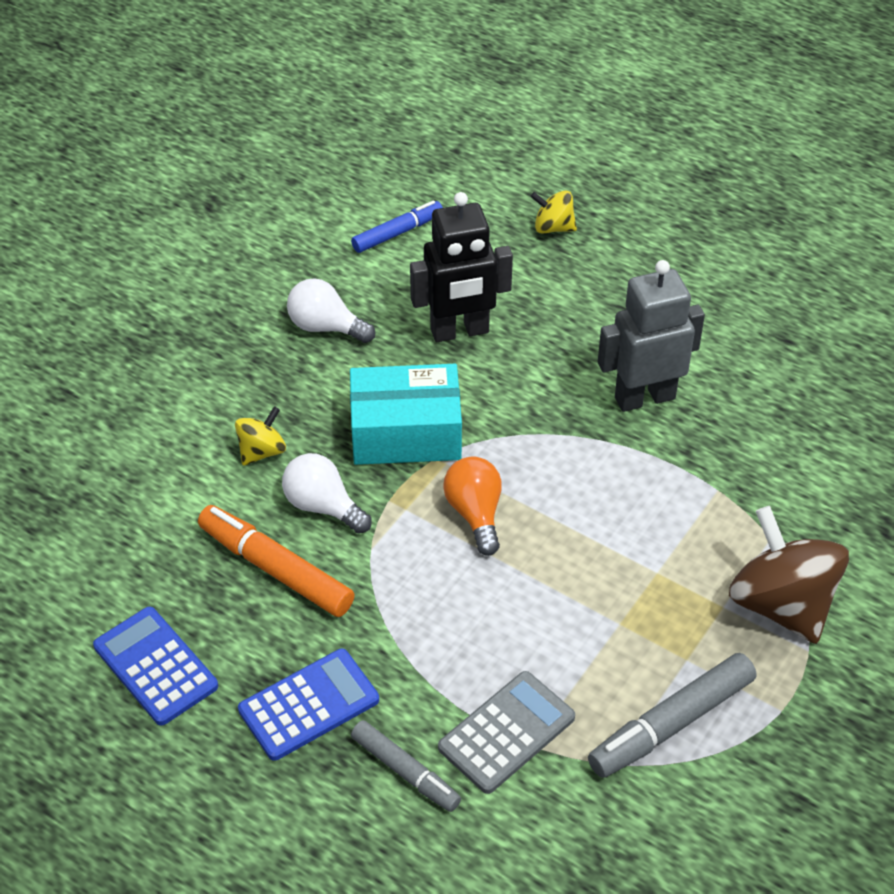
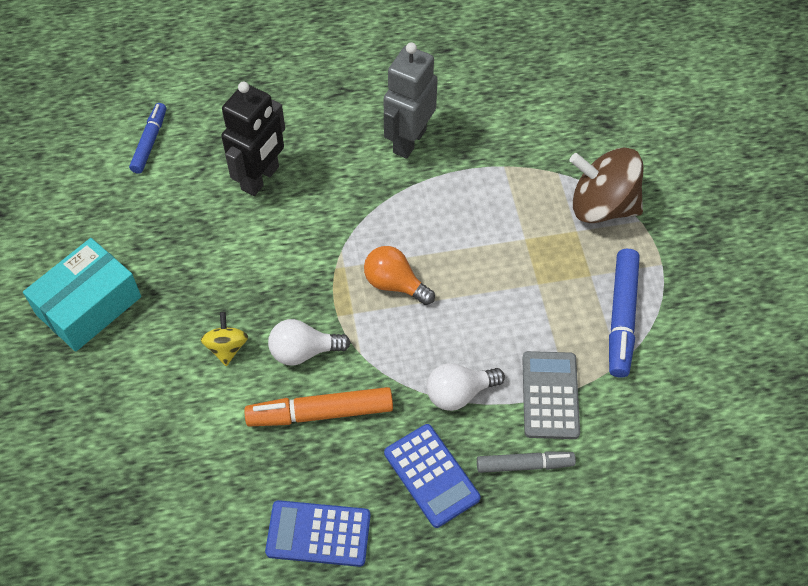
camera: 45 degrees left, 10 degrees up
blue calculator [238,649,379,761] -> blue calculator turned 135 degrees clockwise [384,424,481,528]
white light bulb [287,278,376,343] -> white light bulb moved to [427,363,505,411]
turquoise box [350,364,462,465] -> turquoise box moved to [23,238,141,352]
yellow spinning top [530,190,577,234] -> none
grey marker [588,653,756,778] -> blue marker [609,249,640,378]

